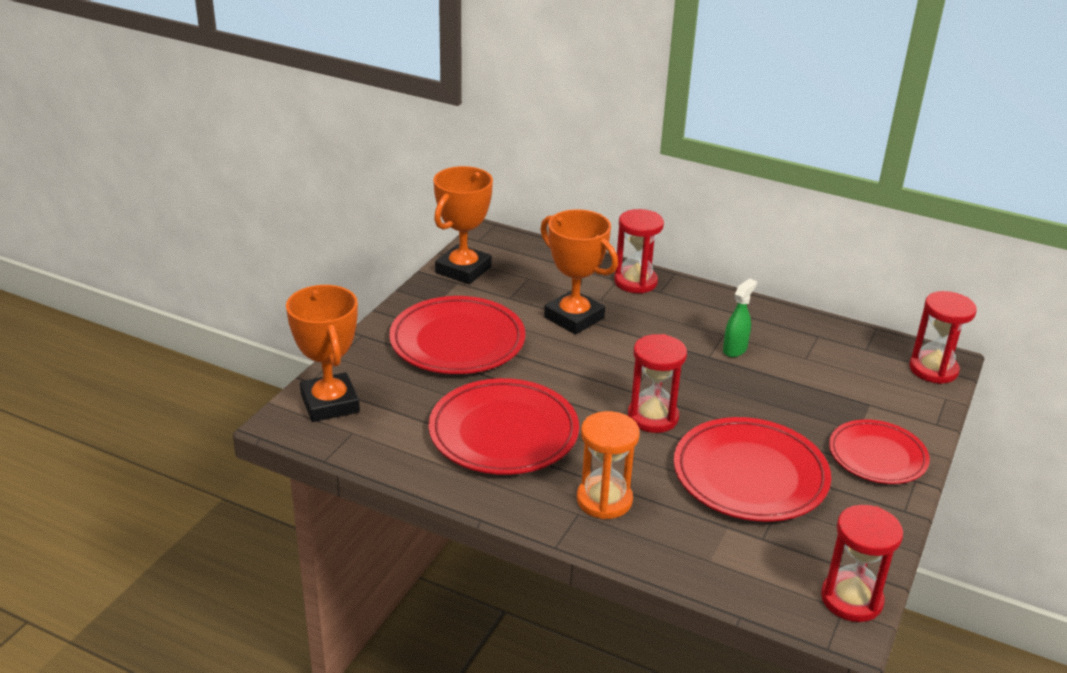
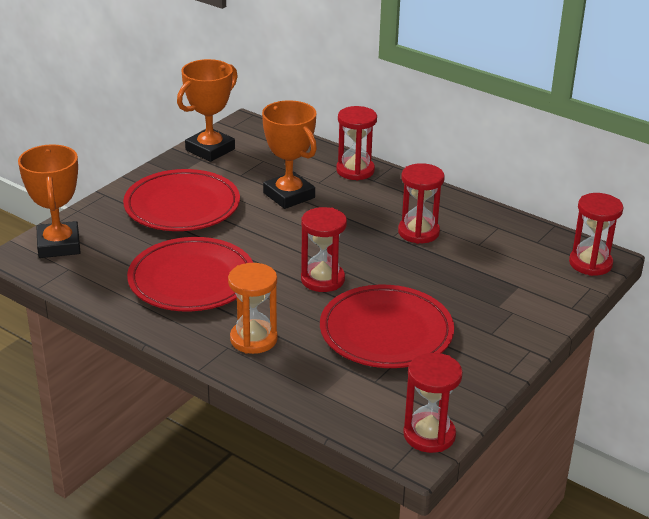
camera: 10 degrees right, 0 degrees up
green spray bottle [723,279,757,357] -> red hourglass [398,163,445,244]
red plate [829,419,930,484] -> none

